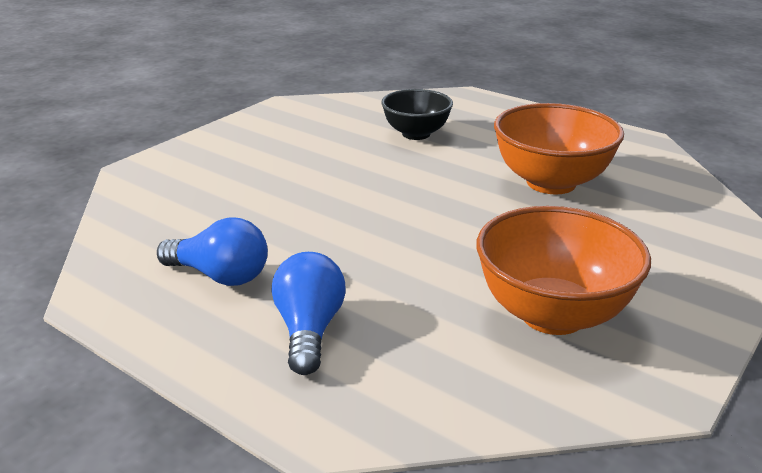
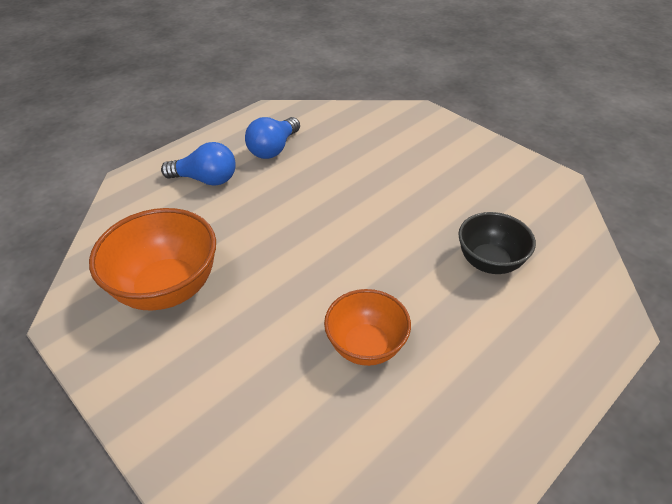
camera: 100 degrees right, 15 degrees up
orange bowl [494,103,624,194] -> orange bowl [324,289,411,366], size x0.65

